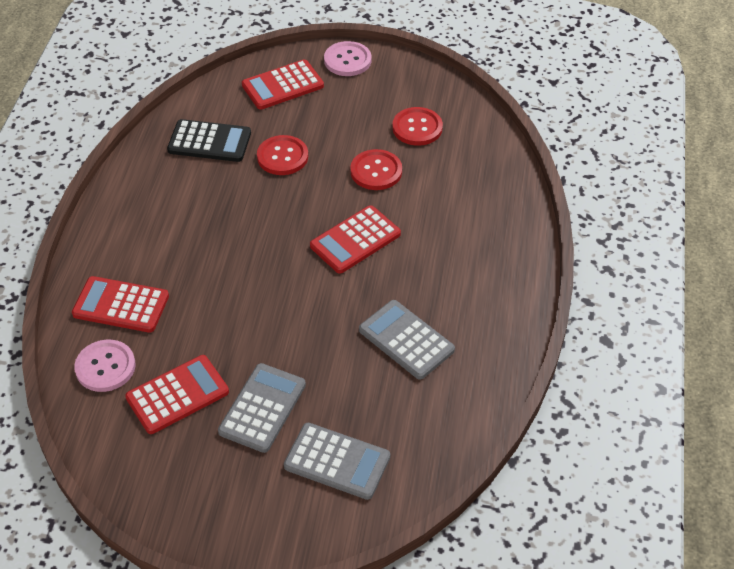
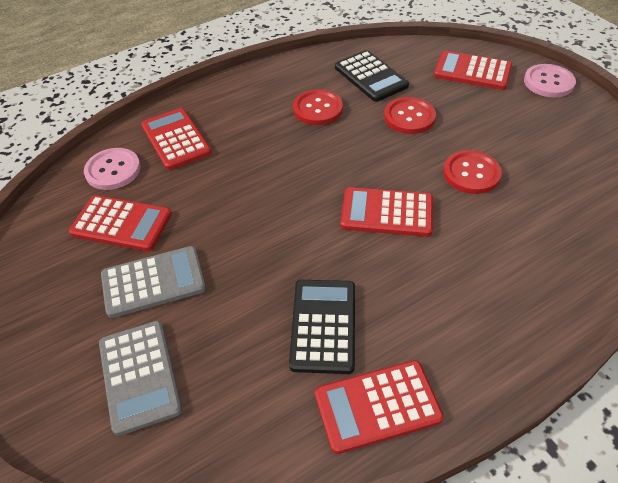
camera: 50 degrees right, 0 degrees up
grey calculator [359,300,455,380] -> black calculator [289,280,355,374]
red button [392,107,443,146] -> red button moved to [293,89,343,125]
none -> red calculator [315,360,444,454]

